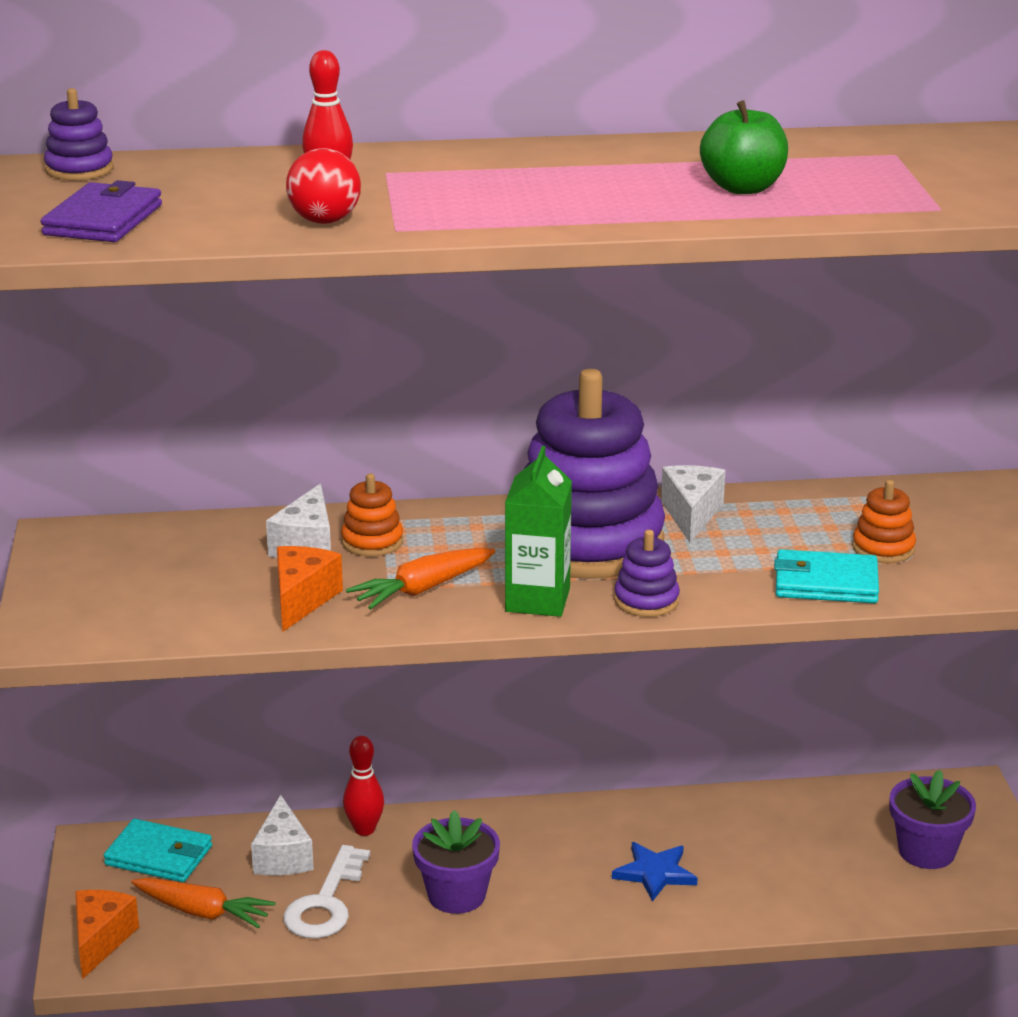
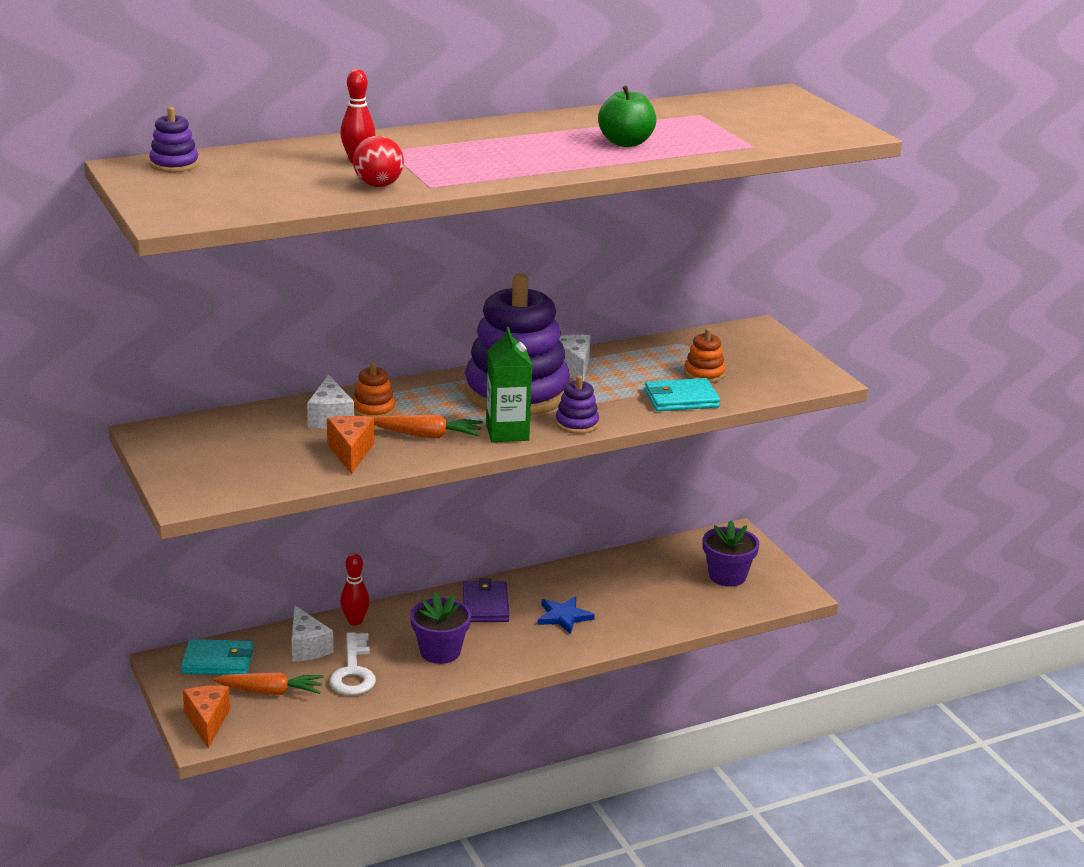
camera: 20 degrees left, 0 degrees up
purple wallet [41,180,162,242] -> purple wallet moved to [463,578,509,622]
orange carrot [346,548,496,610] -> orange carrot turned 120 degrees counterclockwise [374,414,483,438]

